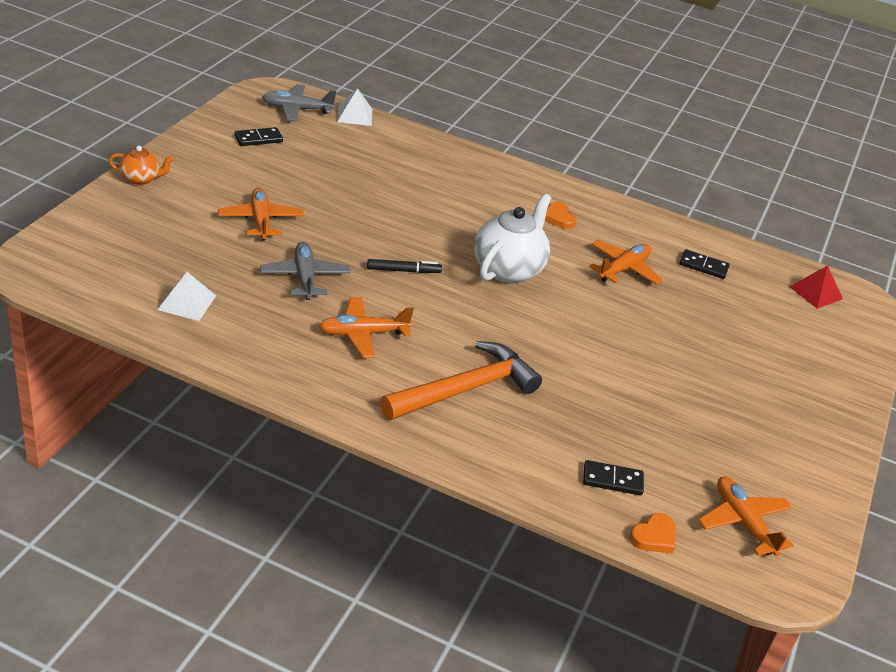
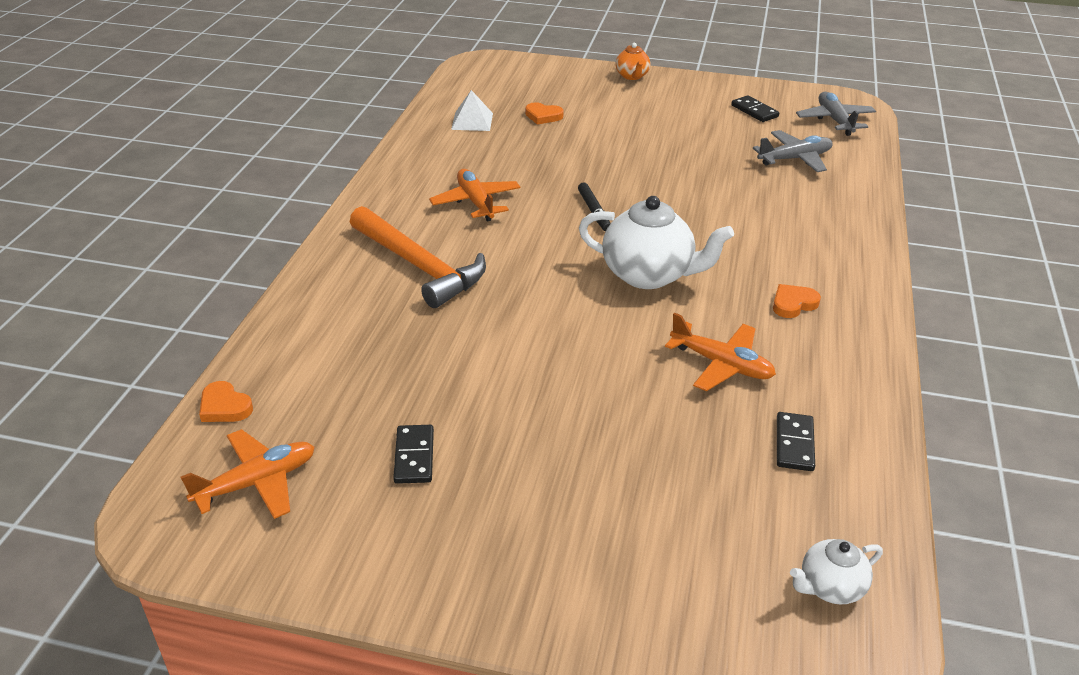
camera: 85 degrees right, 0 degrees up
orange plane [218,188,304,241] -> none
grey plane [260,242,350,300] -> grey plane moved to [753,130,833,172]
white pyramid [337,88,373,126] -> none
black domino [583,460,644,496] -> black domino moved to [393,425,434,484]
red pyramid [789,265,843,309] -> white teapot [790,539,883,604]
none -> orange heart [525,102,564,125]

